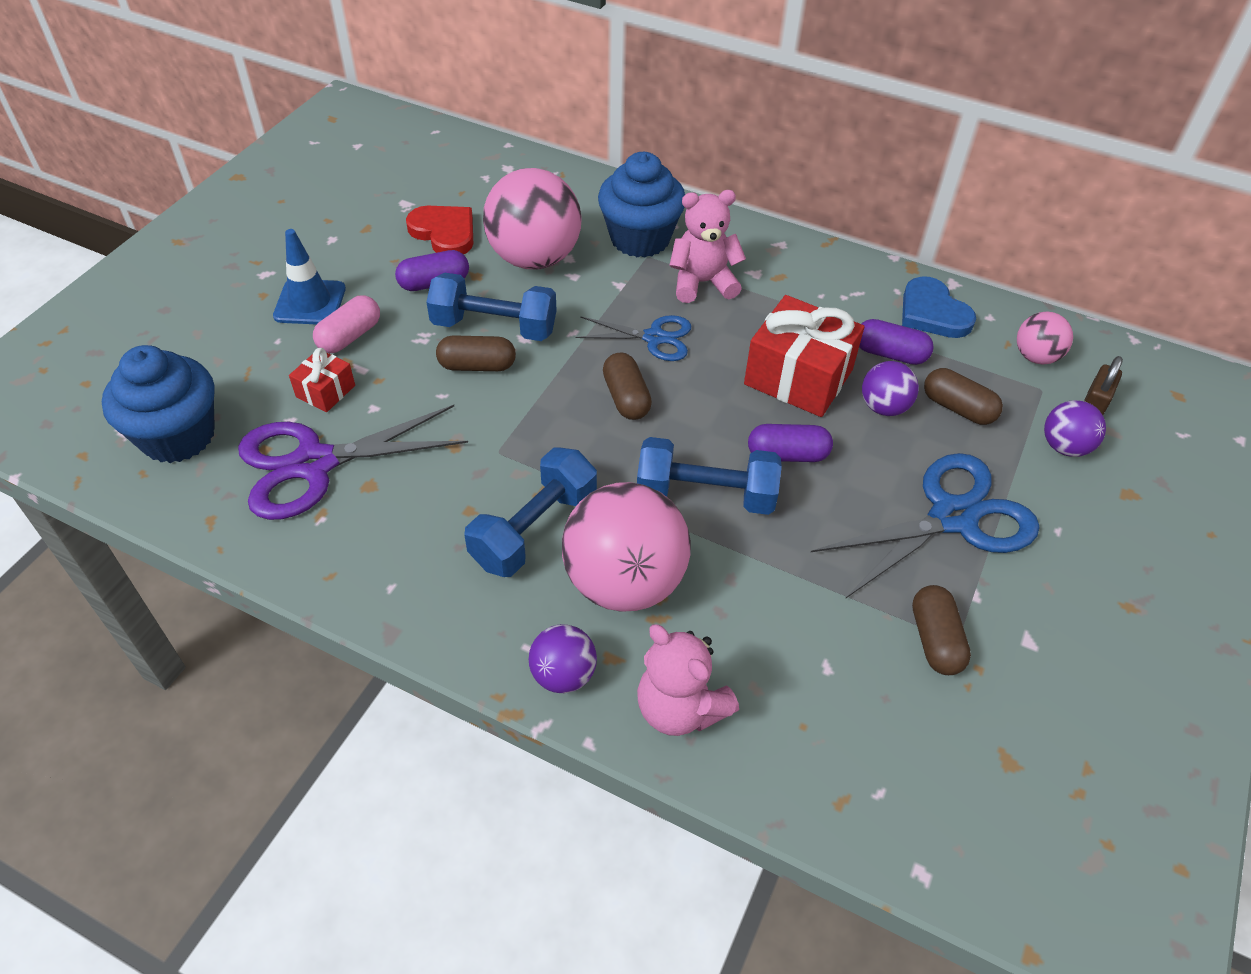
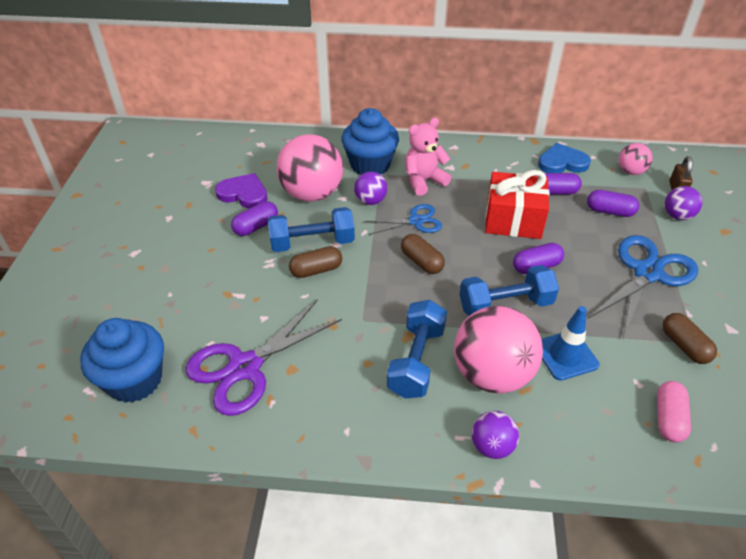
camera: 20 degrees left, 5 degrees down
blue traffic cone [273,229,346,325] -> blue traffic cone moved to [541,306,599,381]
red gift [289,348,355,412] -> none
pink capsule [313,295,380,353] -> pink capsule moved to [657,381,691,442]
red heart [406,206,473,254] -> purple heart [215,173,268,208]
pink teddy bear [637,624,739,736] -> none
purple ball [862,361,919,416] -> purple ball moved to [354,171,387,205]
blue heart [902,276,976,338] -> blue heart turned 135 degrees clockwise [538,143,591,173]
brown capsule [924,368,1003,425] -> purple capsule [587,190,639,217]

